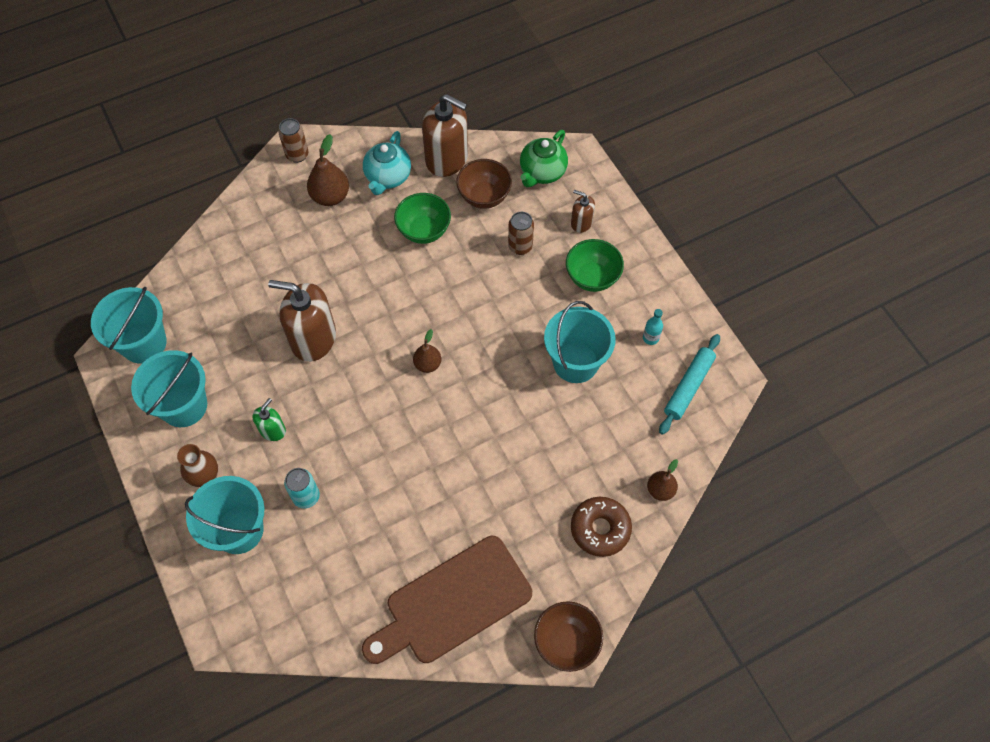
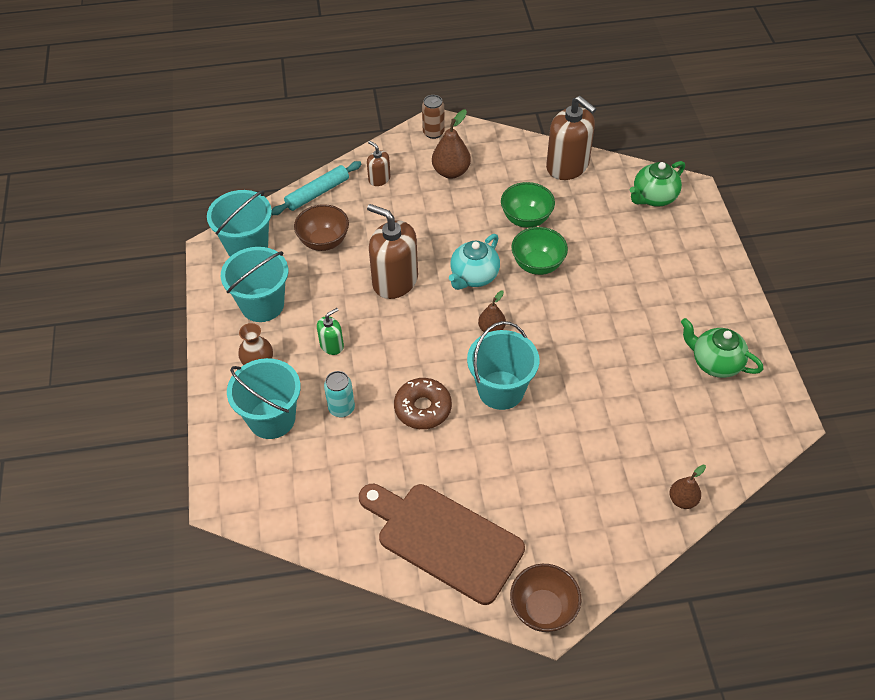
camera: 20 degrees right, 10 degrees down
brown cutting board [362,536,532,664] -> brown cutting board turned 45 degrees clockwise [359,484,525,605]
turquoise teapot [363,131,411,195] -> turquoise teapot moved to [449,234,500,290]
brown bowl [456,159,512,209] -> brown bowl moved to [294,204,349,251]
brown can [508,212,534,255] -> none
turquoise bucket [544,301,616,383] -> turquoise bucket moved to [467,321,539,410]
green bowl [566,239,624,292] -> green bowl moved to [511,227,568,275]
brown soap dispenser [571,190,595,233] -> brown soap dispenser moved to [367,141,391,186]
brown donut [571,497,632,557] -> brown donut moved to [394,378,452,429]
turquoise bottle [643,309,663,345] -> green teapot [681,318,763,378]
turquoise rolling pin [659,334,720,435] -> turquoise rolling pin moved to [272,161,361,215]

